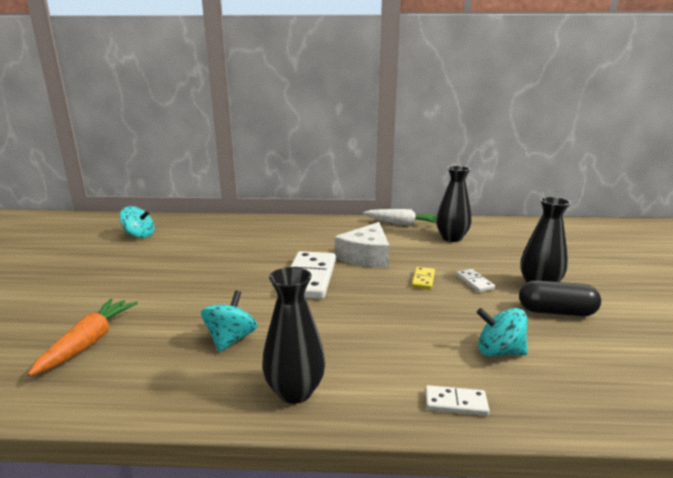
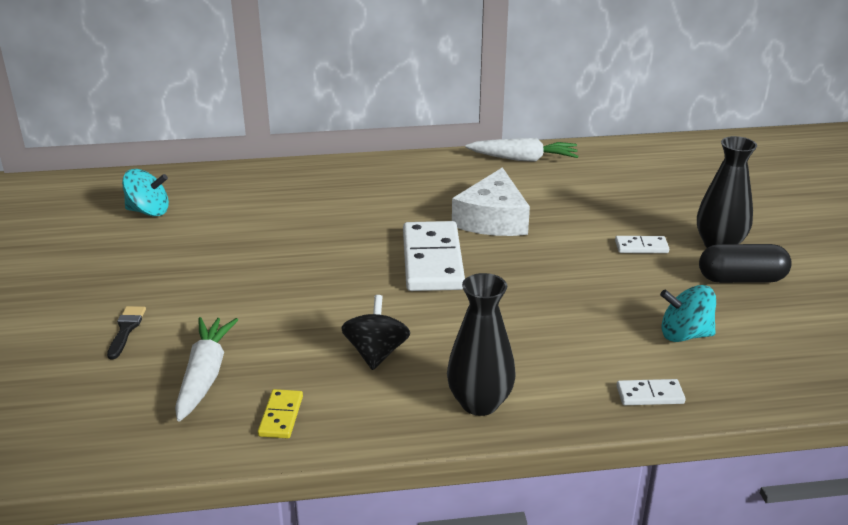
camera: 10 degrees left, 10 degrees up
orange carrot [28,299,138,376] -> white carrot [175,317,238,422]
turquoise spinning top [201,290,257,352] -> black spinning top [341,295,410,370]
yellow domino [412,267,435,290] -> yellow domino moved to [258,389,303,439]
black vase [436,166,471,242] -> none
white domino [456,269,495,292] -> white domino turned 60 degrees counterclockwise [615,236,669,253]
none -> black brush [107,306,146,359]

